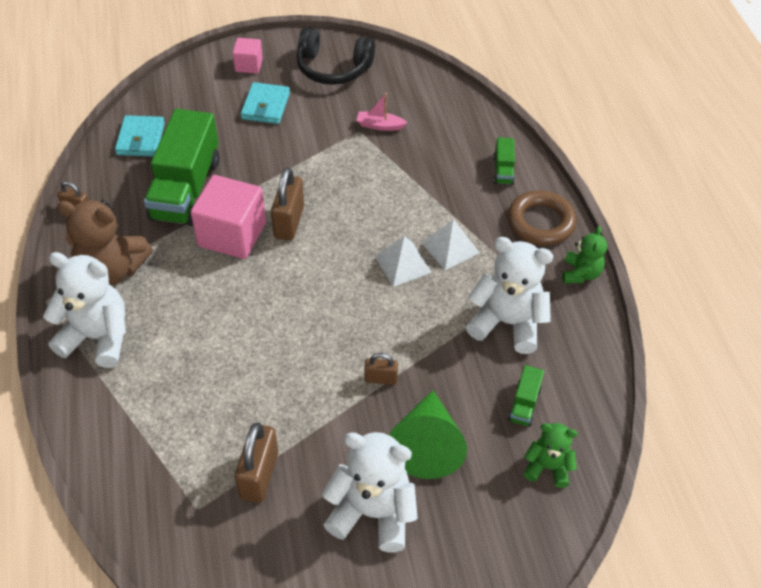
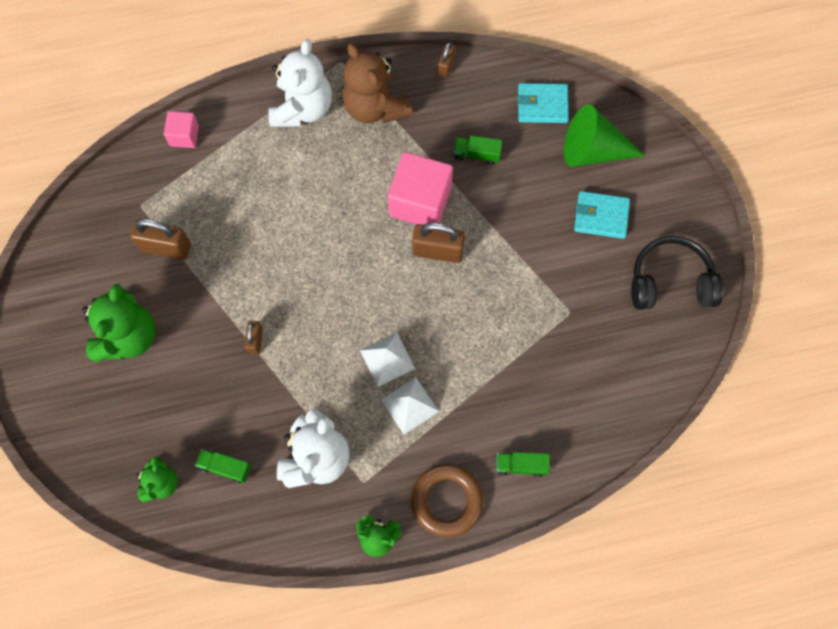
camera: 90 degrees right, 20 degrees up
brown teddy bear [57,200,153,286] -> brown teddy bear turned 45 degrees counterclockwise [342,43,412,124]
green truck [144,109,220,226] -> green truck [453,136,502,165], size x0.43
pink cube [232,38,263,74] -> pink cube moved to [164,111,199,148]
black headphones [297,27,375,85] -> black headphones turned 75 degrees clockwise [631,236,723,310]
white teddy bear [322,432,418,552] -> green teddy bear [82,284,156,362]
pink boat [356,93,407,131] -> none
green cone [389,390,467,479] -> green cone moved to [564,105,645,167]

